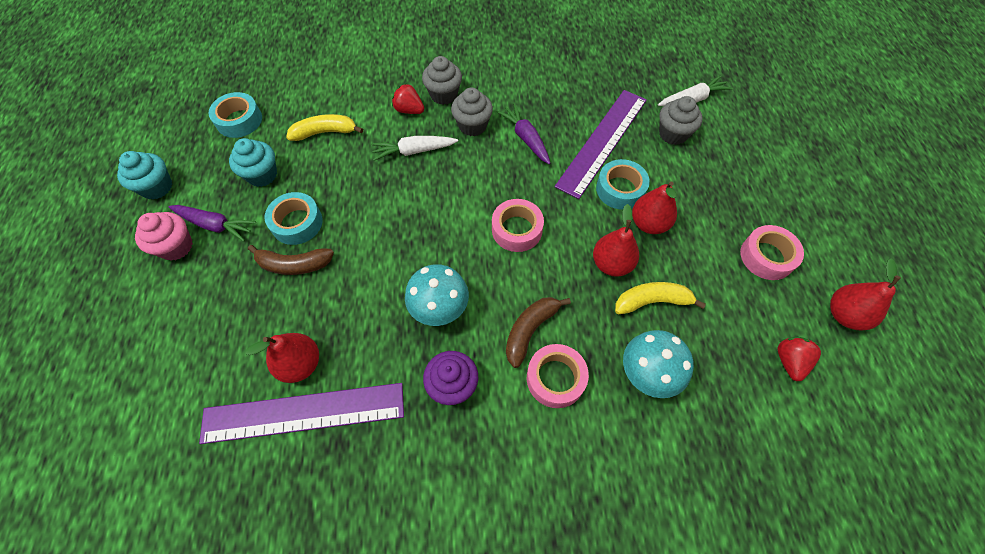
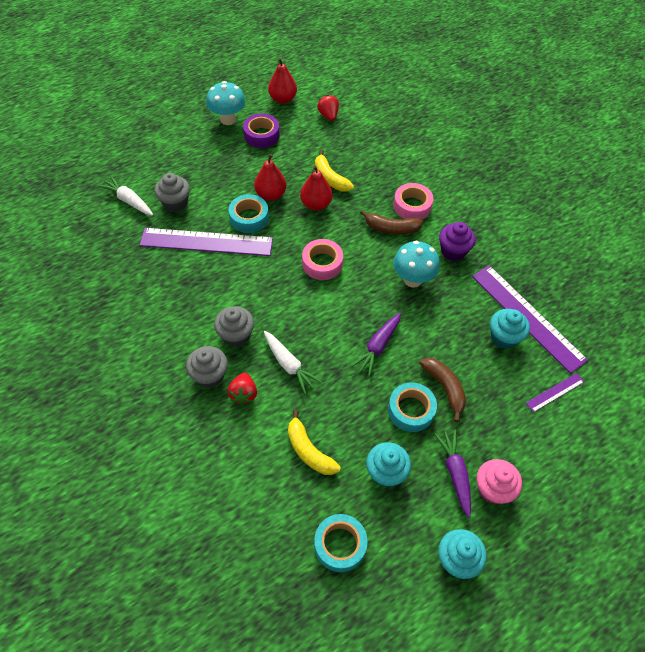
camera: 120 degrees left, 5 degrees down
red pear [245,333,319,383] -> turquoise cupcake [490,309,530,349]
purple carrot [497,103,551,165] -> purple carrot moved to [352,313,401,376]
turquoise mushroom [623,330,694,398] -> turquoise mushroom moved to [206,81,246,125]
pink tape [740,225,804,280] -> purple tape [243,113,280,148]
red strawberry [778,337,821,381] -> red strawberry turned 90 degrees clockwise [317,95,339,121]
none -> purple ruler [526,373,584,412]

